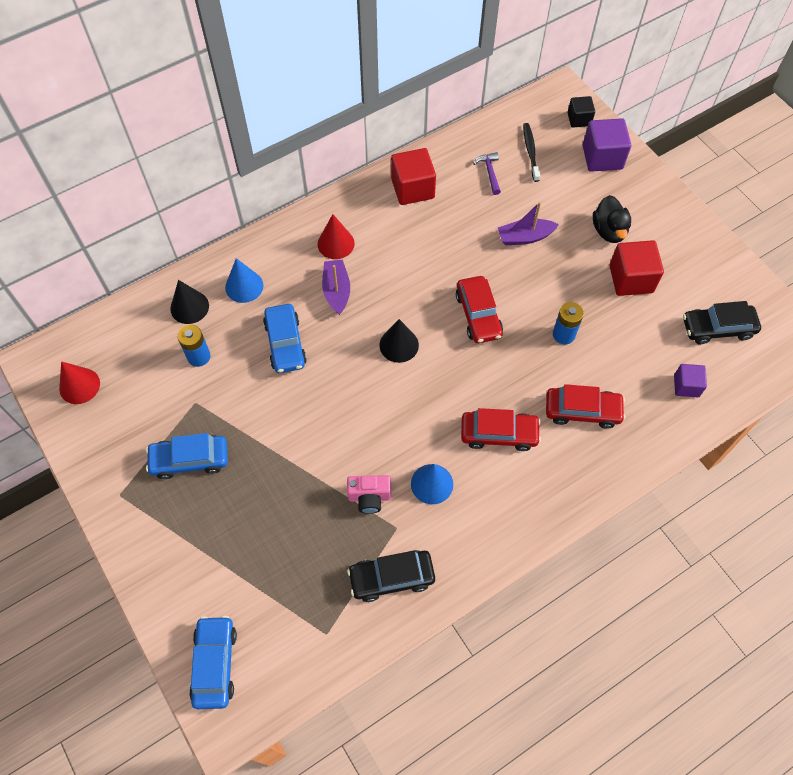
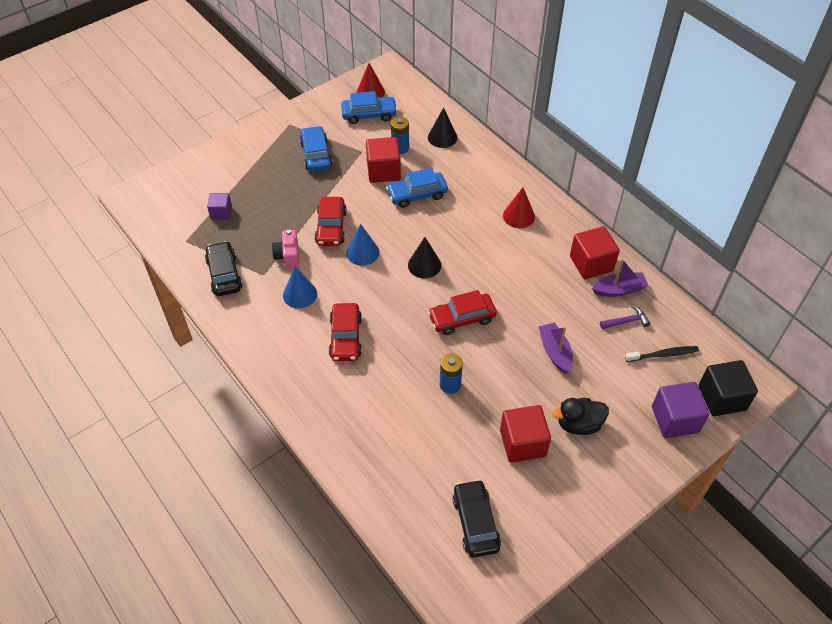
camera: 85 degrees right, 10 degrees down
blue car [189,616,237,709] -> blue car moved to [341,91,398,124]
blue cone [225,258,263,303] -> blue cone moved to [346,224,379,266]
purple boat [322,260,350,315] -> purple boat moved to [592,259,648,297]
red car [546,384,625,429] -> red car moved to [315,197,347,246]
black cube [567,96,595,128] -> black cube [698,360,758,416], size x1.67
purple cube [674,364,707,397] -> purple cube moved to [207,193,232,220]
none -> red cube [366,137,401,183]

